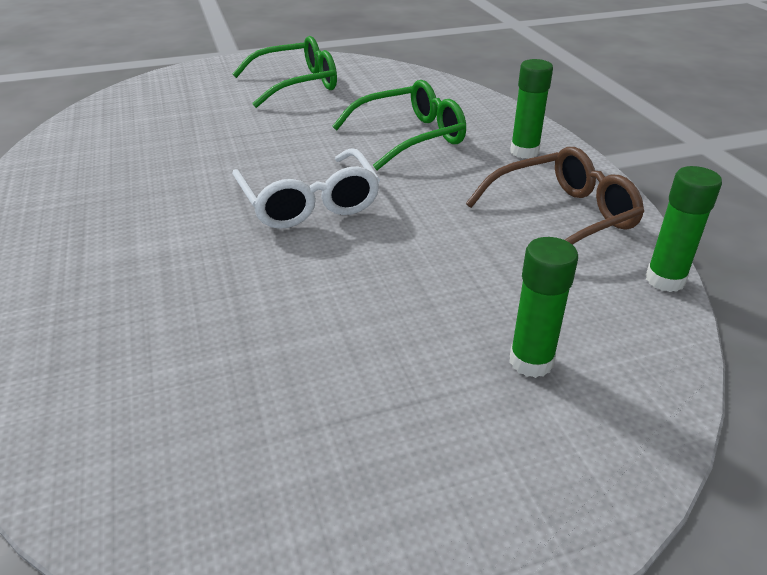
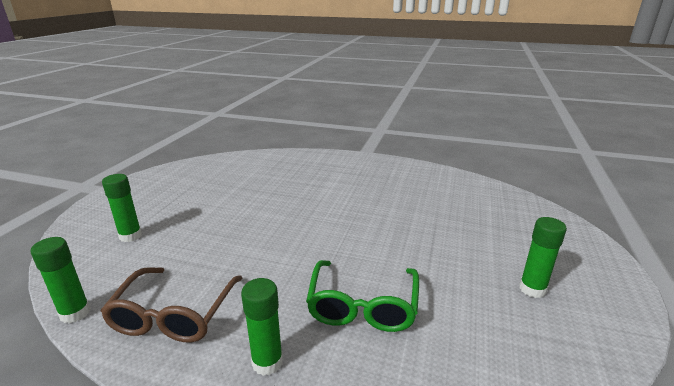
camera: 125 degrees right, 10 degrees down
white glasses [232,149,380,229] -> none
green glasses [233,36,337,108] -> green glue stick [519,217,567,298]

